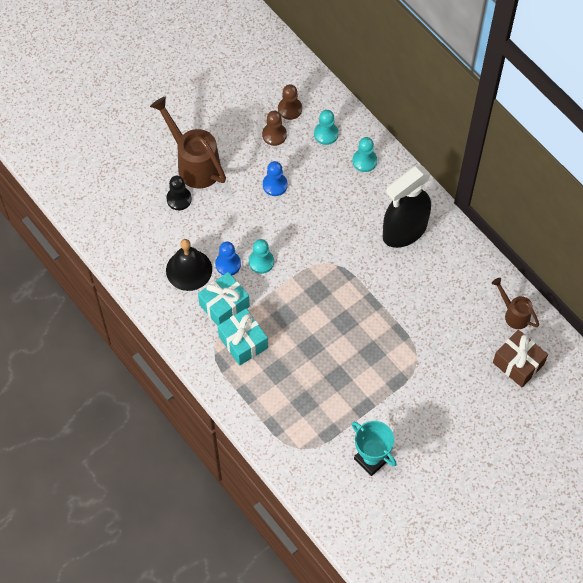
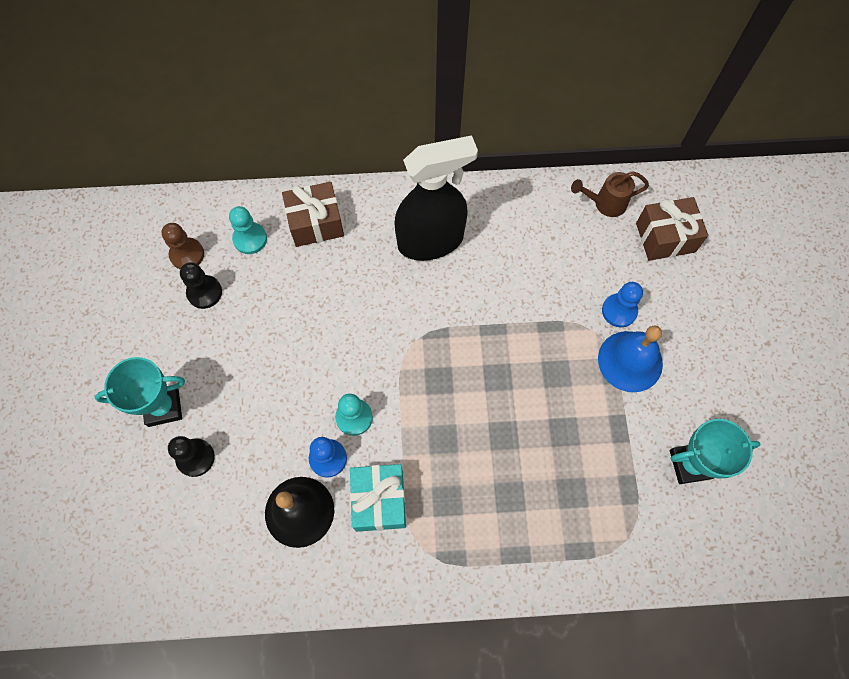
camera: 55 degrees left, 5 degrees up
brown watering can [150,97,226,188] -> turquoise trophy [95,357,185,427]
turquoise gift [218,308,268,366] -> none
brown pawn [262,111,287,146] -> black pawn [180,262,222,309]
blue pawn [263,161,288,196] -> blue pawn moved to [602,282,643,327]
turquoise pawn [353,137,377,172] -> brown gift [282,182,344,247]
black spray bottle [383,166,431,248] -> black spray bottle turned 105 degrees counterclockwise [394,135,478,261]
none -> blue bell [598,326,663,392]

